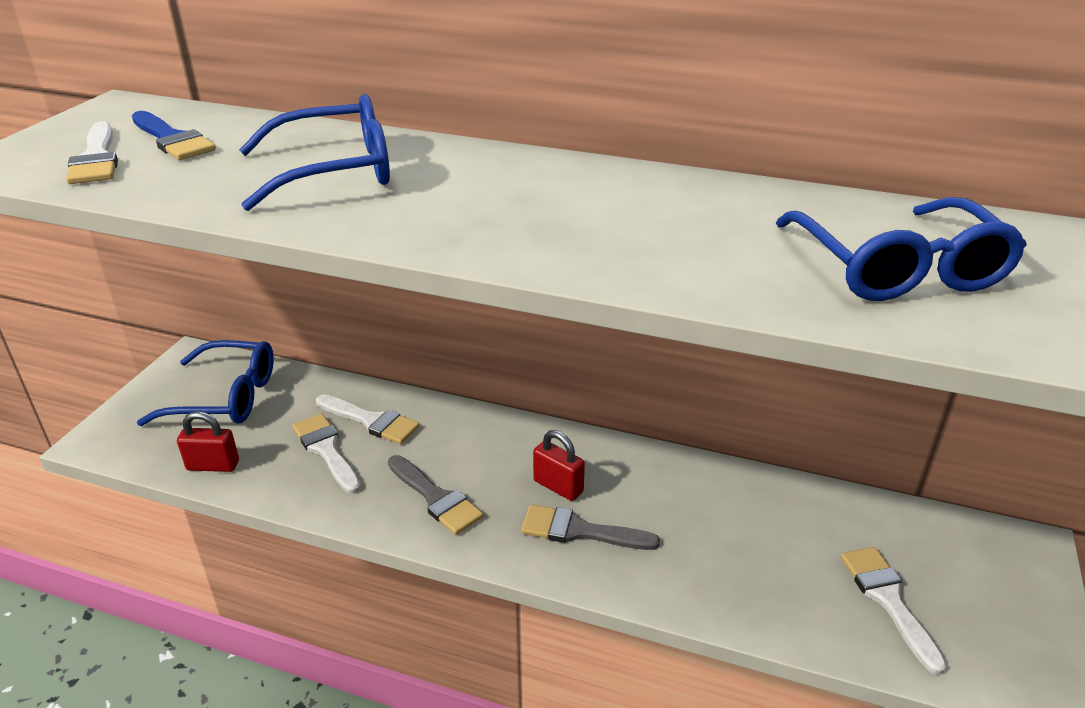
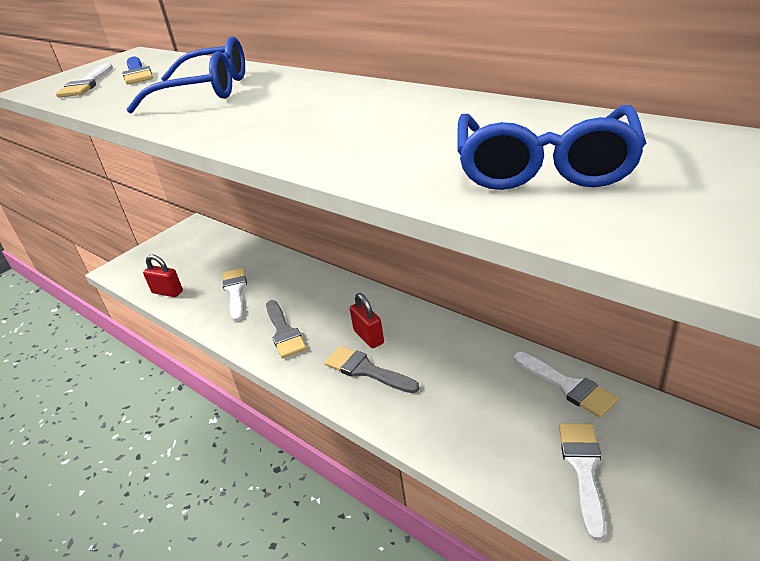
camera: 25 degrees right, 0 degrees up
blue glasses [137,340,274,426] -> none
white brush [316,394,420,444] -> white brush moved to [514,352,618,418]

